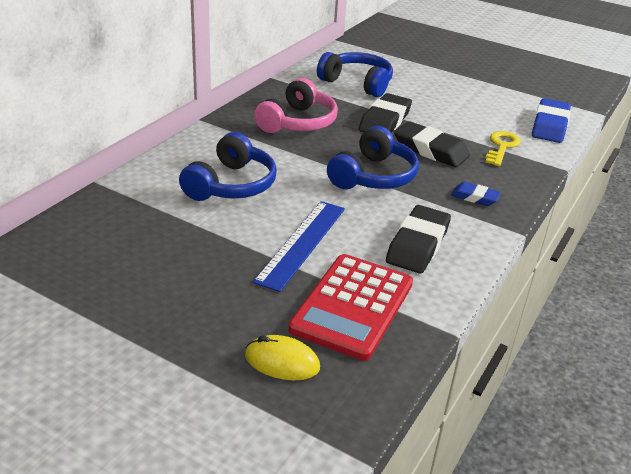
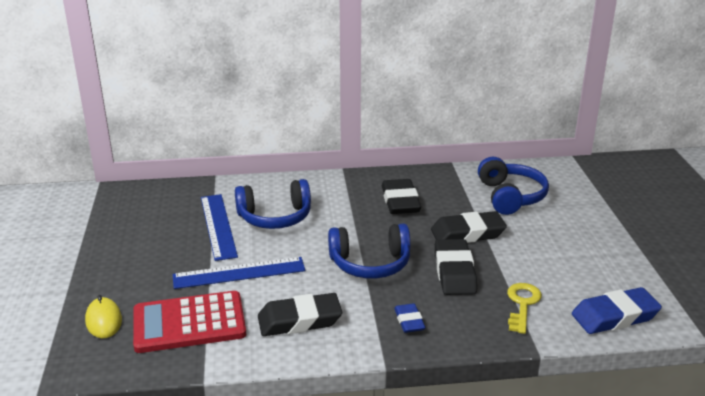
camera: 55 degrees right, 5 degrees down
pink headphones [254,78,338,133] -> black eraser [382,179,421,214]
yellow key [485,131,521,166] -> yellow key turned 60 degrees counterclockwise [507,283,542,334]
none -> blue ruler [201,194,238,261]

